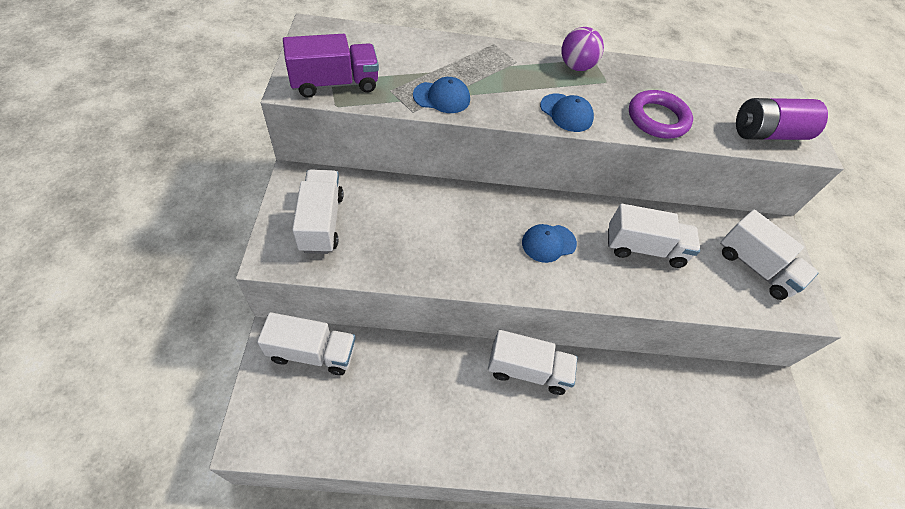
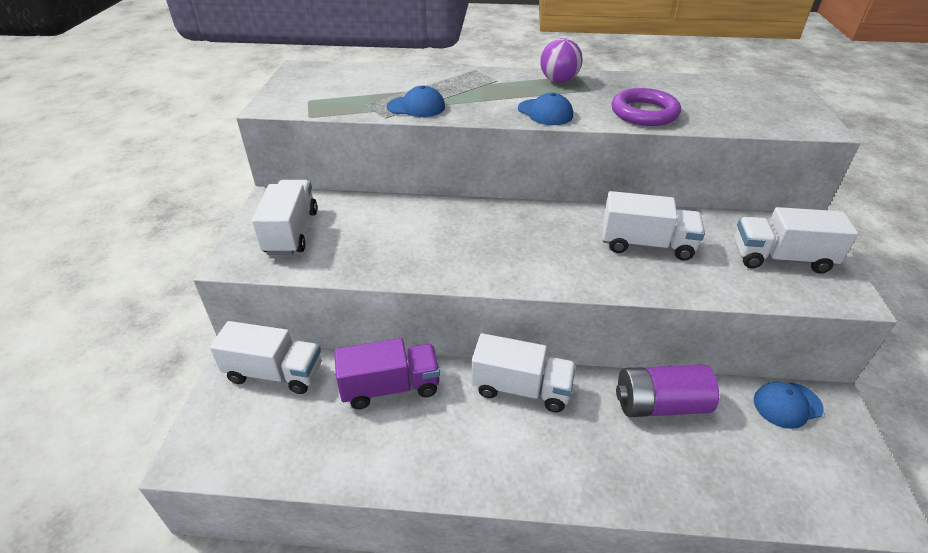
camera: 10 degrees right, 15 degrees down
purple truck [283,34,379,98] -> purple truck moved to [334,338,440,409]
blue cap [522,224,577,263] -> blue cap moved to [754,382,824,429]
white truck [721,210,818,300] -> white truck turned 135 degrees clockwise [734,207,858,274]
purple battery [736,98,828,140] -> purple battery moved to [616,364,719,417]

